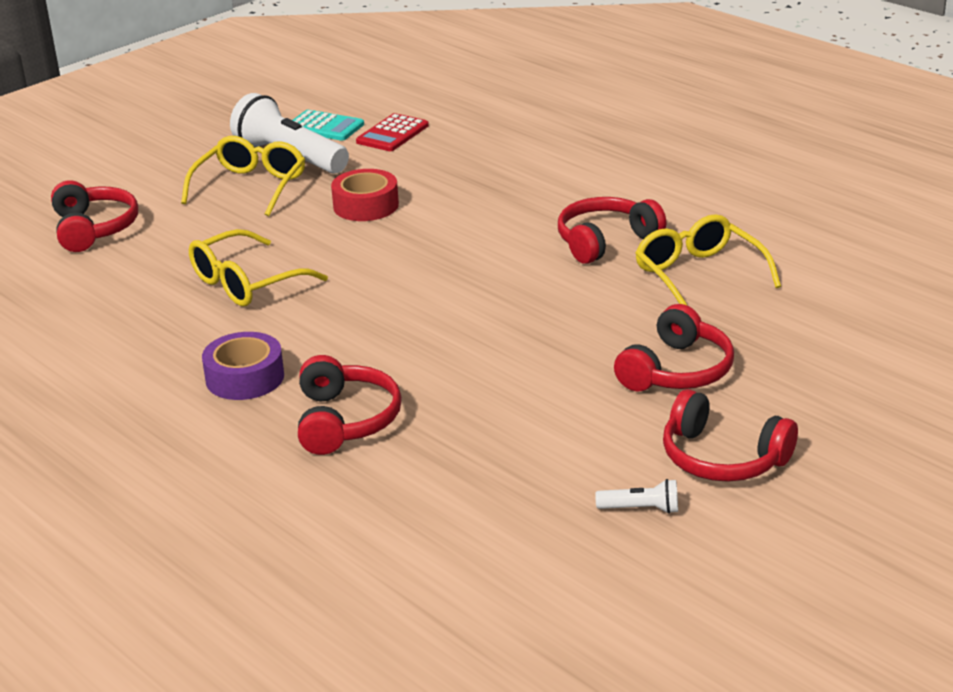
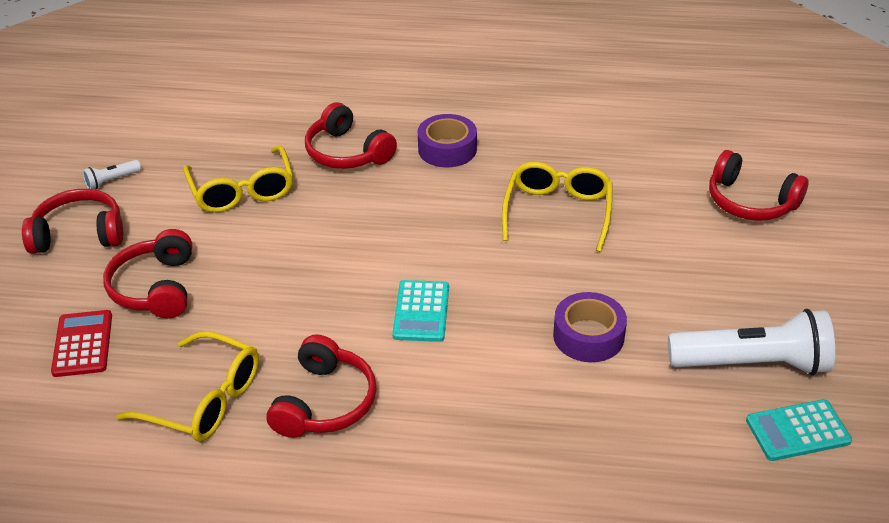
camera: 140 degrees right, 10 degrees up
yellow glasses [181,136,305,216] -> yellow glasses moved to [183,145,293,213]
red tape [331,169,399,221] -> purple tape [553,292,627,362]
red calculator [356,113,429,151] -> red calculator moved to [51,310,112,377]
none -> turquoise calculator [392,280,449,342]

